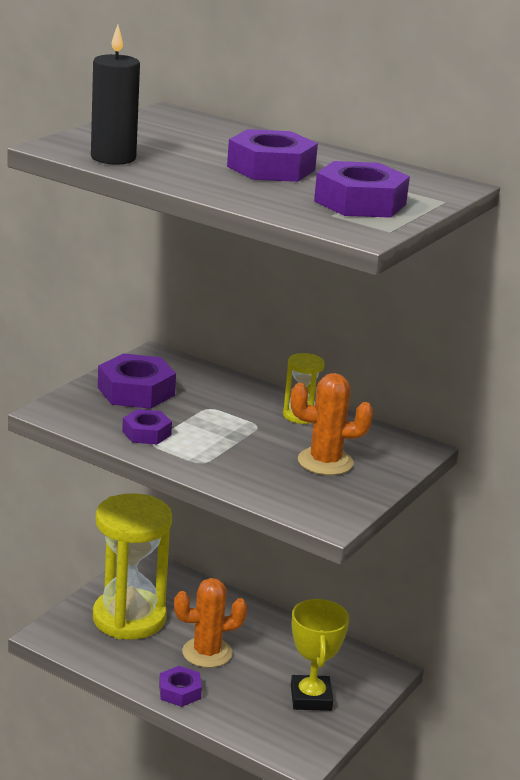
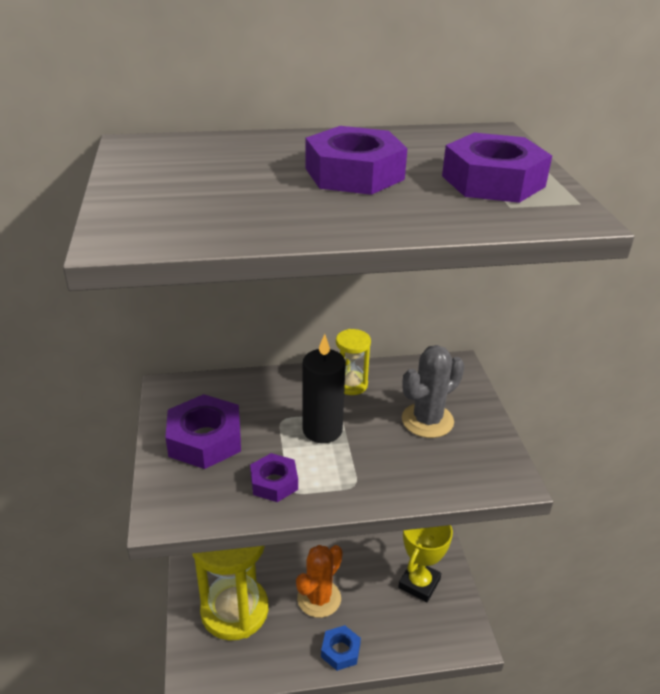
camera: 40 degrees left, 10 degrees up
black candle [91,25,140,165] -> black candle moved to [303,334,346,443]
purple nut [159,666,202,707] -> blue nut [321,625,361,671]
orange cactus [291,373,373,475] -> grey cactus [402,345,464,438]
yellow trophy [291,599,349,711] -> yellow trophy turned 75 degrees clockwise [398,525,453,602]

